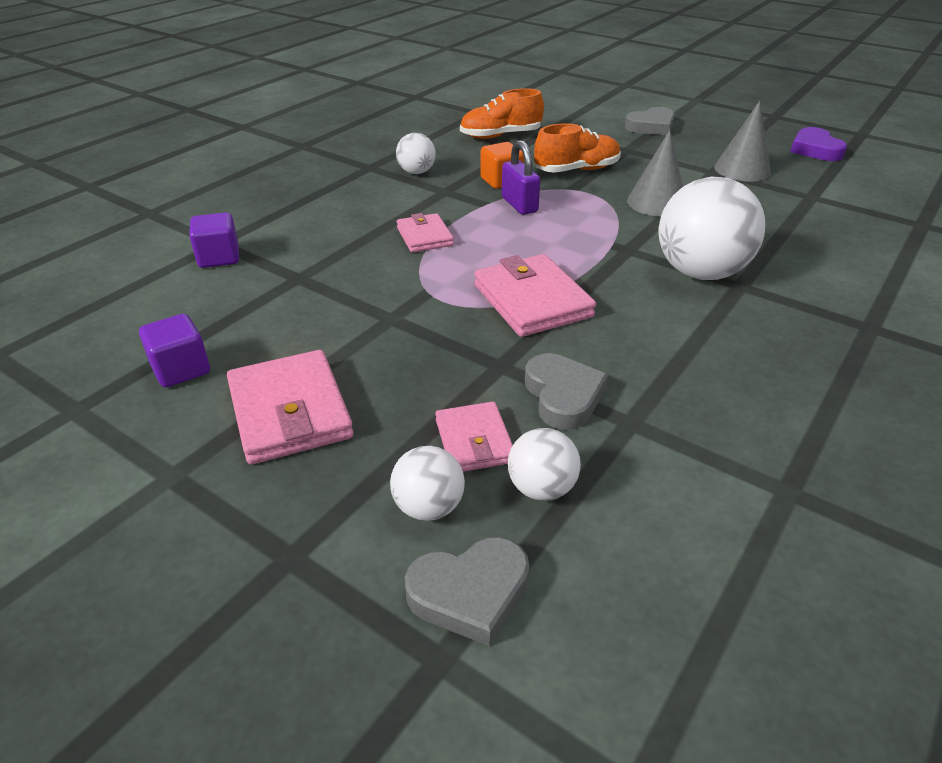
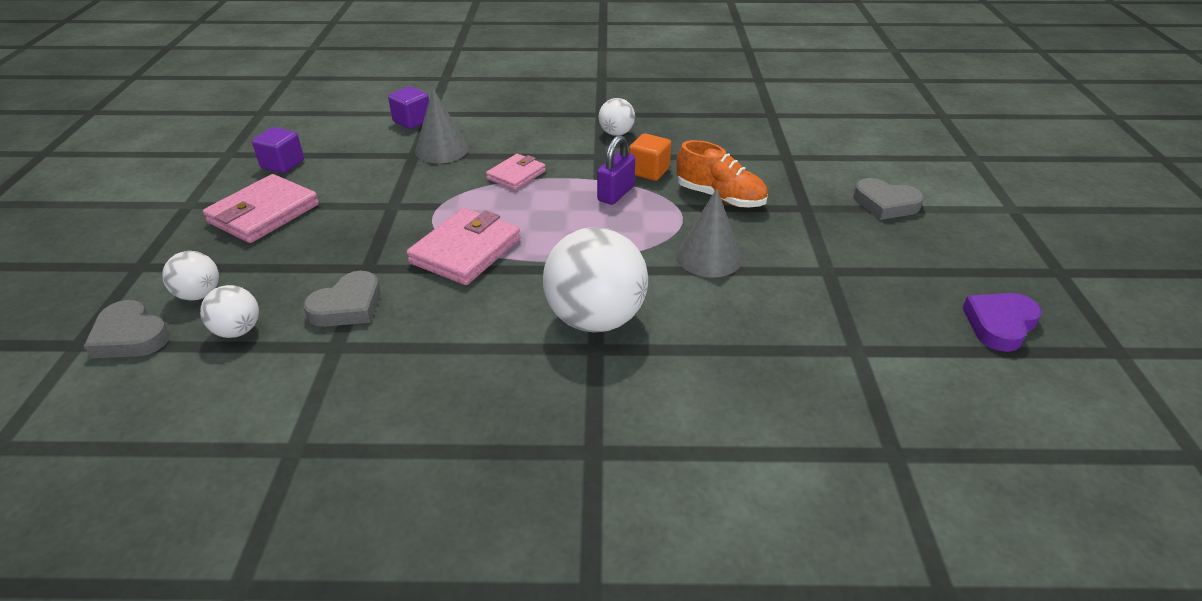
camera: 55 degrees right, 0 degrees up
pink wallet [435,401,513,472] -> none
orange shoe [460,88,544,139] -> none
grey cone [714,101,771,182] -> grey cone moved to [415,88,469,163]

